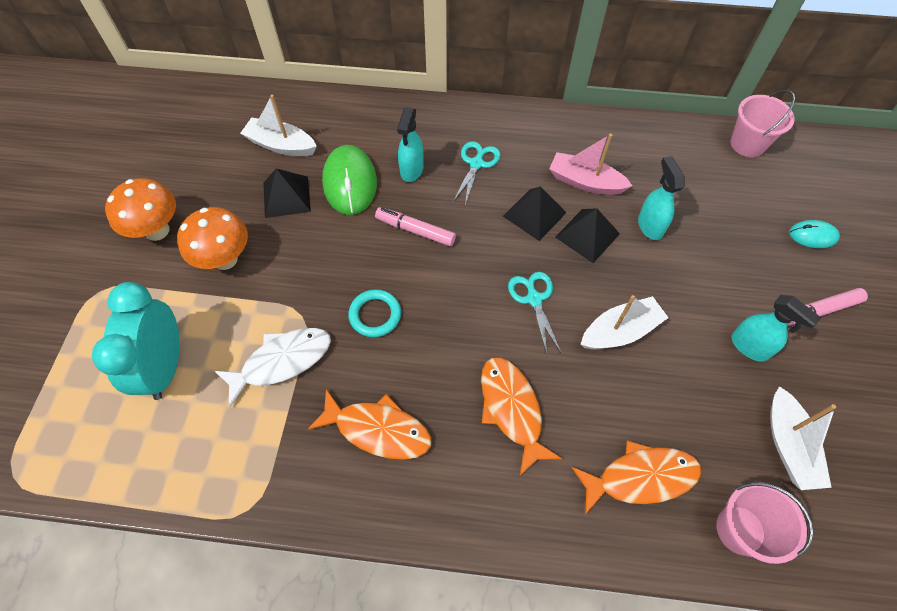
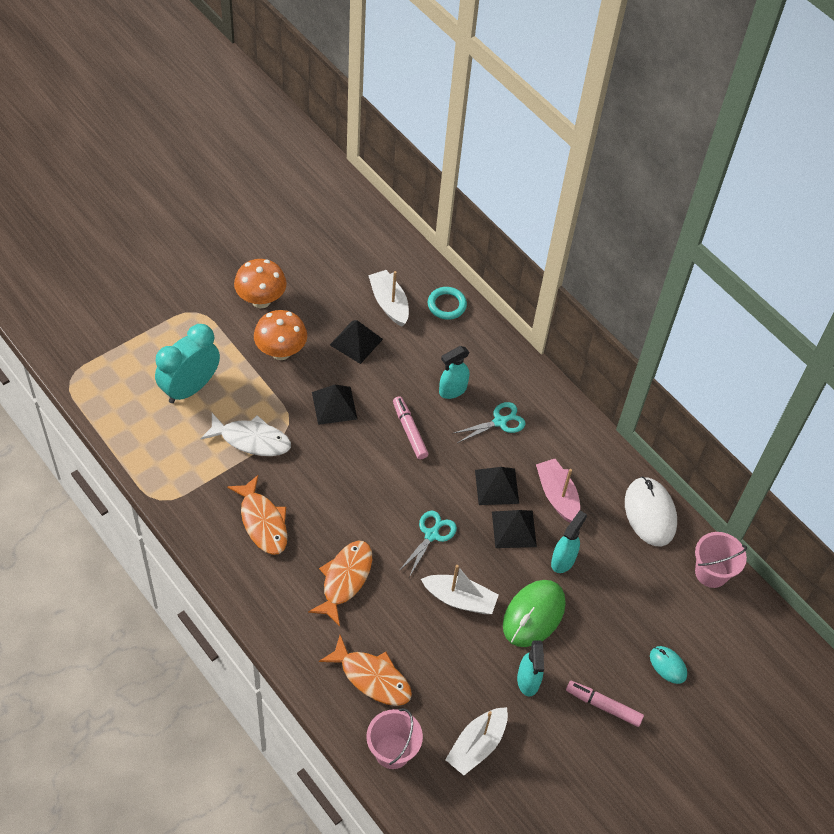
camera: 40 degrees right, 5 degrees down
green mouse [322,145,377,215] -> green mouse moved to [503,580,566,647]
turquoise ring [348,289,401,337] -> turquoise ring moved to [428,287,467,320]
none -> black pyramid [312,385,357,425]
none -> white mouse [625,476,677,546]

